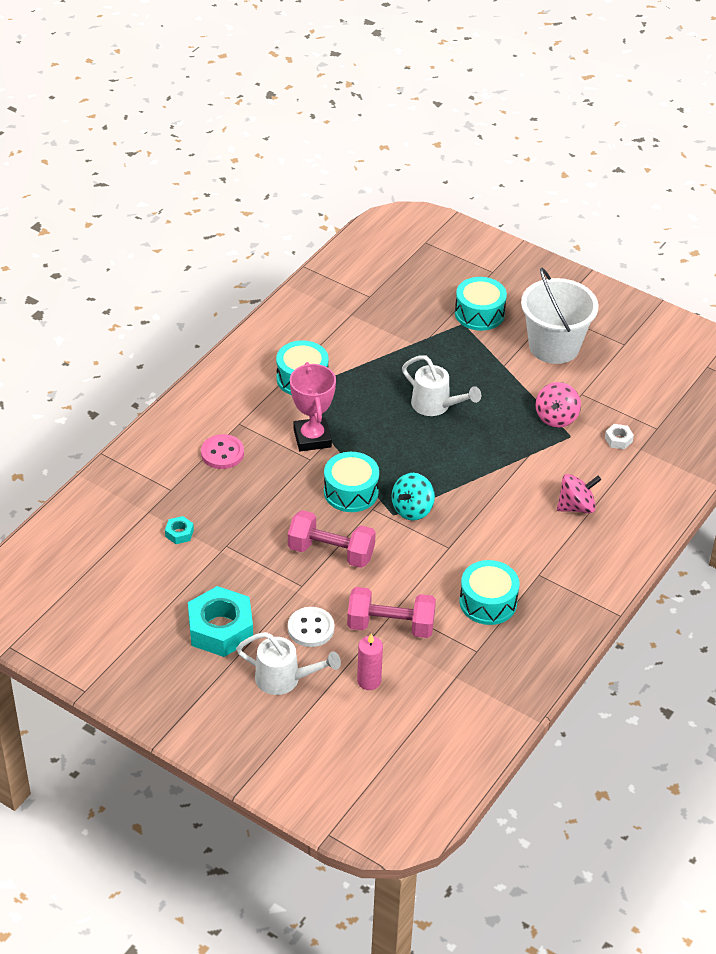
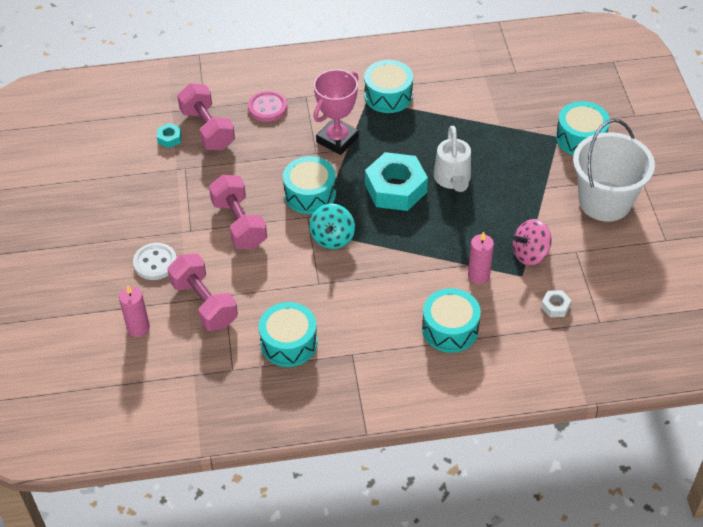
camera: 50 degrees right, 5 degrees up
turquoise nut [188,586,253,657] -> turquoise nut moved to [365,152,428,211]
white watering can [236,632,341,695] -> none
turquoise spinning top [392,473,435,521] -> turquoise spinning top turned 75 degrees counterclockwise [309,204,355,249]
pink spinning top [557,474,601,513] -> turquoise drum [422,288,481,353]
none -> pink dumbbell [177,83,235,150]
none -> pink candle [468,231,494,284]

